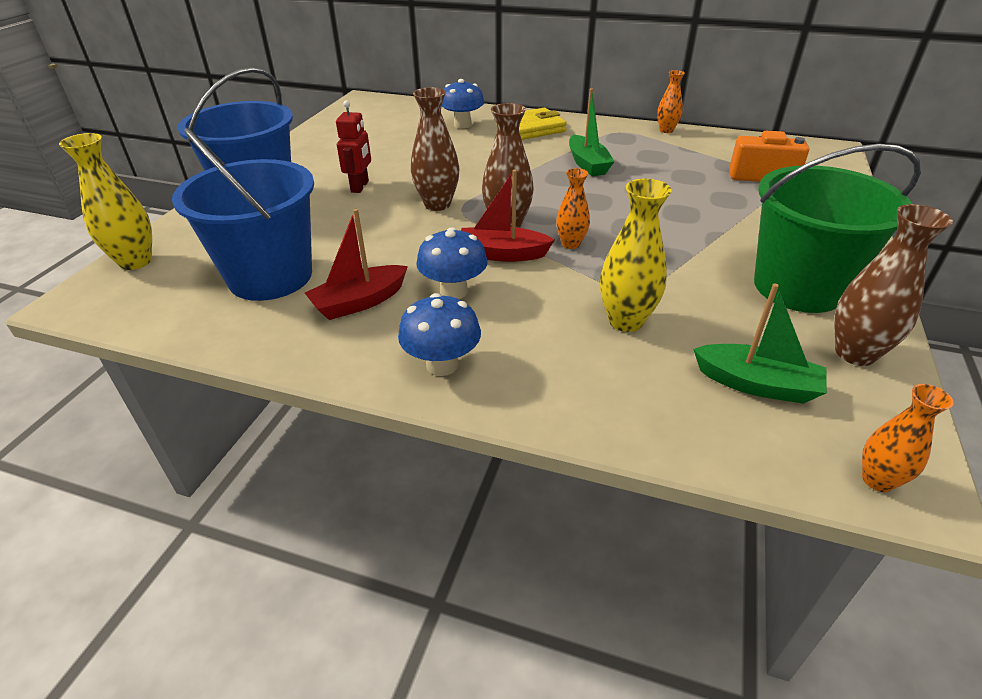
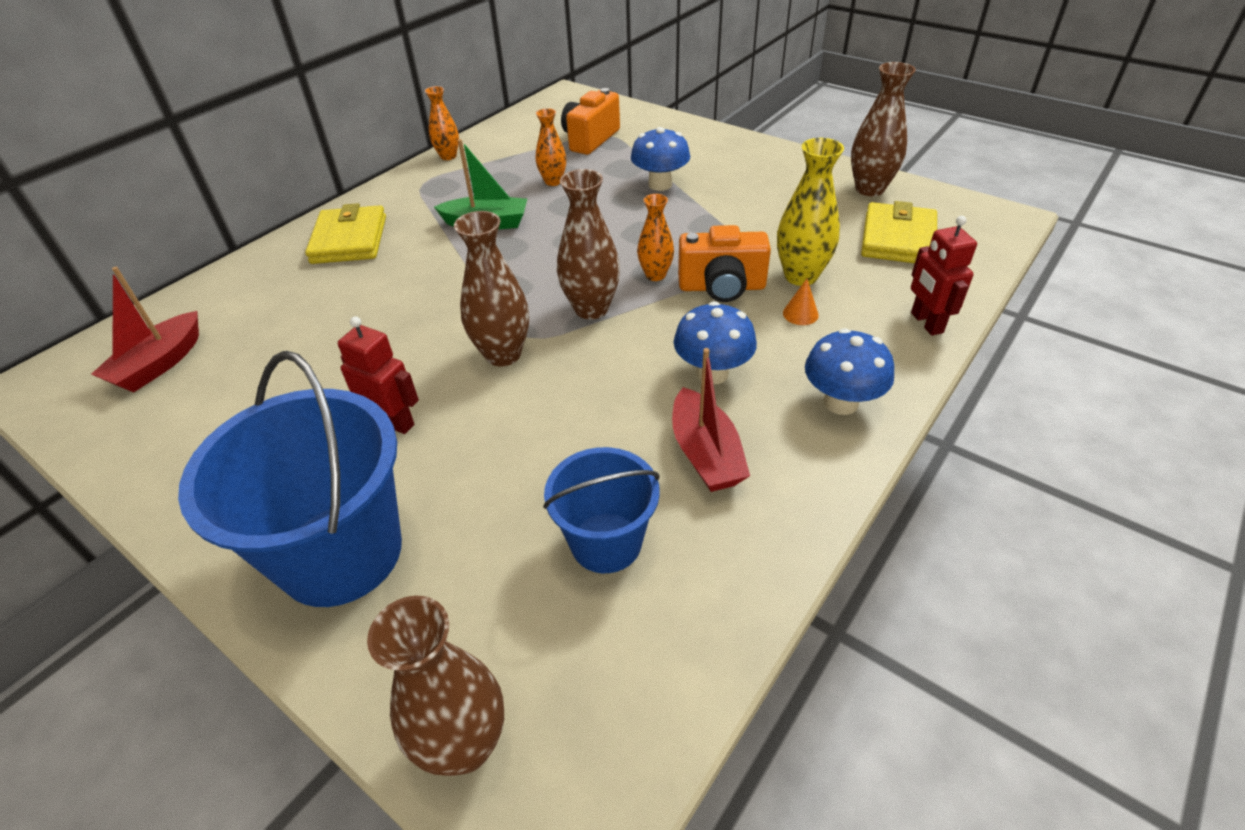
camera: 70 degrees left, 5 degrees up
yellow vase [59,133,152,270] -> brown vase [367,596,504,776]
blue bucket [172,128,314,301] -> blue bucket [543,447,660,573], size x0.59
blue mushroom [442,79,484,129] -> blue mushroom moved to [631,127,690,191]
red boat [461,170,555,262] -> red boat moved to [91,267,199,392]
green boat [693,284,827,404] -> yellow wallet [861,201,937,263]
green bucket [754,144,921,313] -> none
orange vase [862,384,954,492] -> orange vase moved to [536,108,566,186]
none -> orange camera [678,225,771,302]
none -> orange cone [783,279,819,325]
none -> red robot [911,216,977,336]

